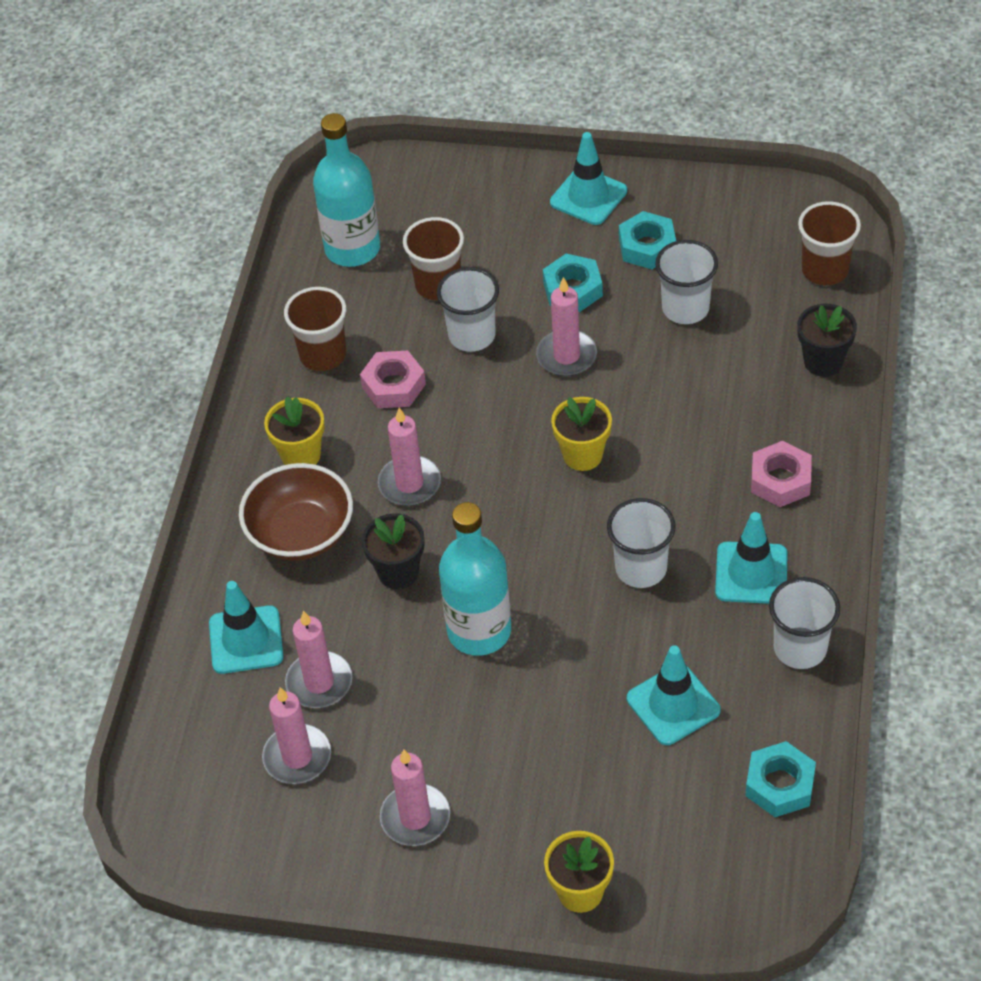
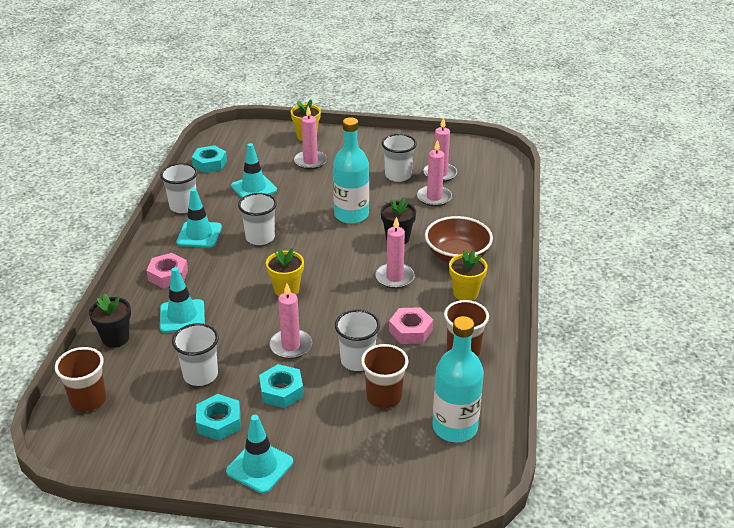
camera: 175 degrees right, 15 degrees down
turquoise traffic cone [209,581,283,674] -> turquoise traffic cone moved to [160,267,205,333]
pink candle [380,749,450,846] -> pink candle moved to [294,106,327,170]
none -> white cup [382,134,417,182]

